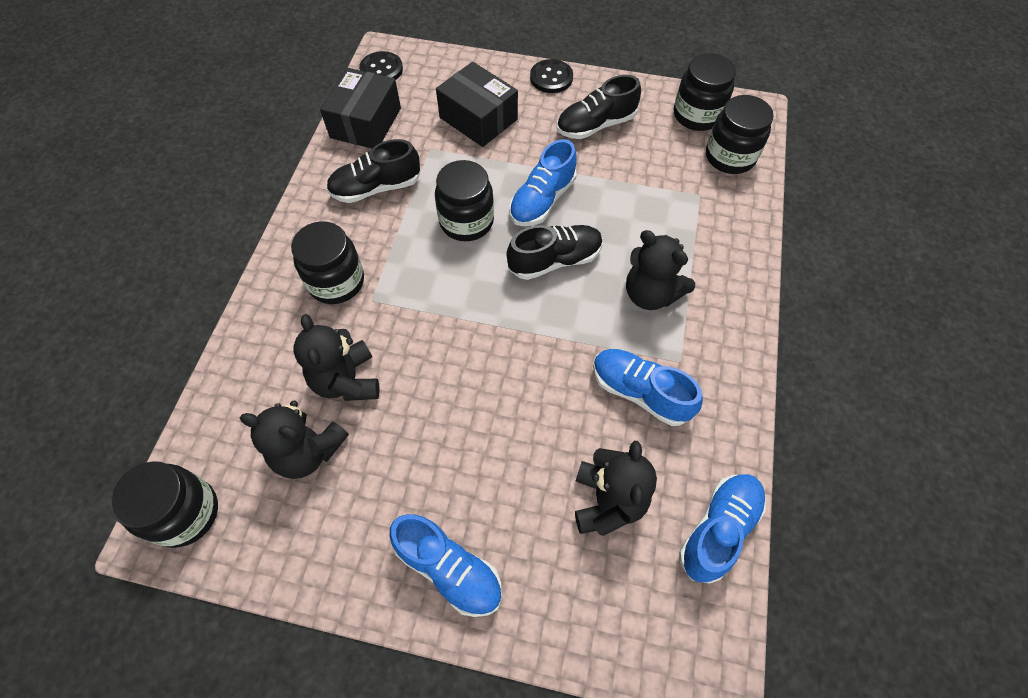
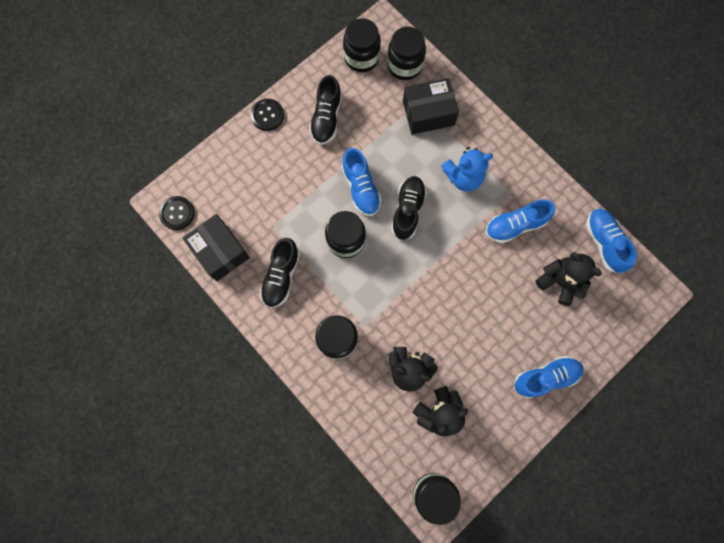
camera: 55 degrees left, 15 degrees up
black box [436,62,518,147] -> black box moved to [403,78,459,134]
black teddy bear [626,230,695,310] -> blue teddy bear [441,147,493,192]

